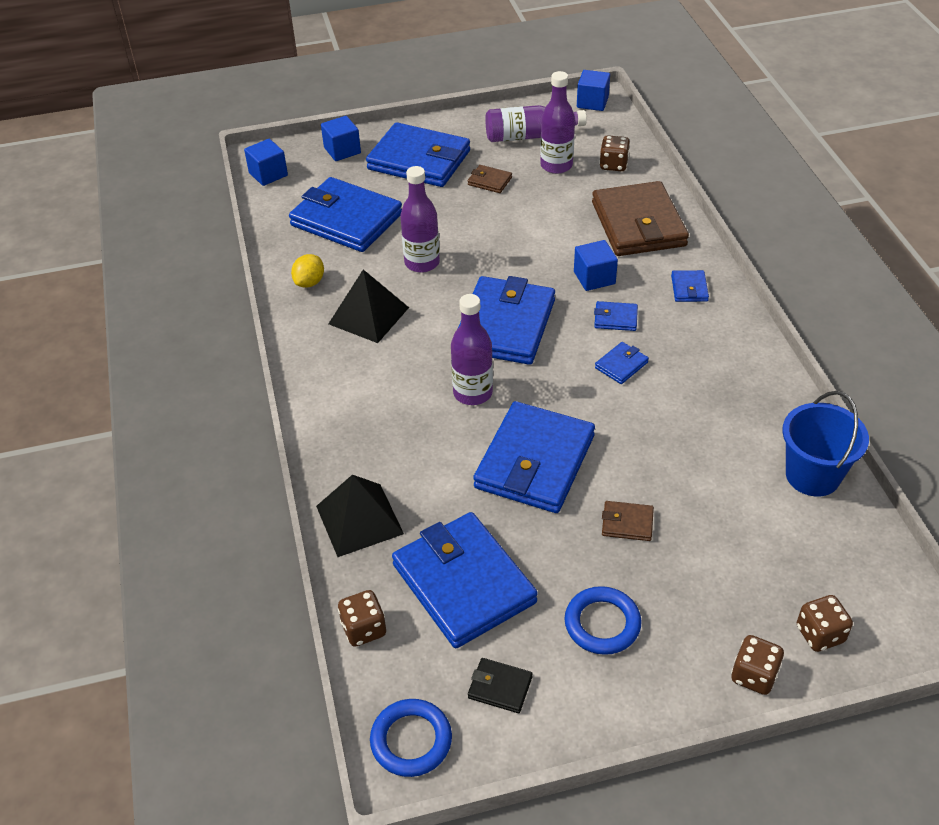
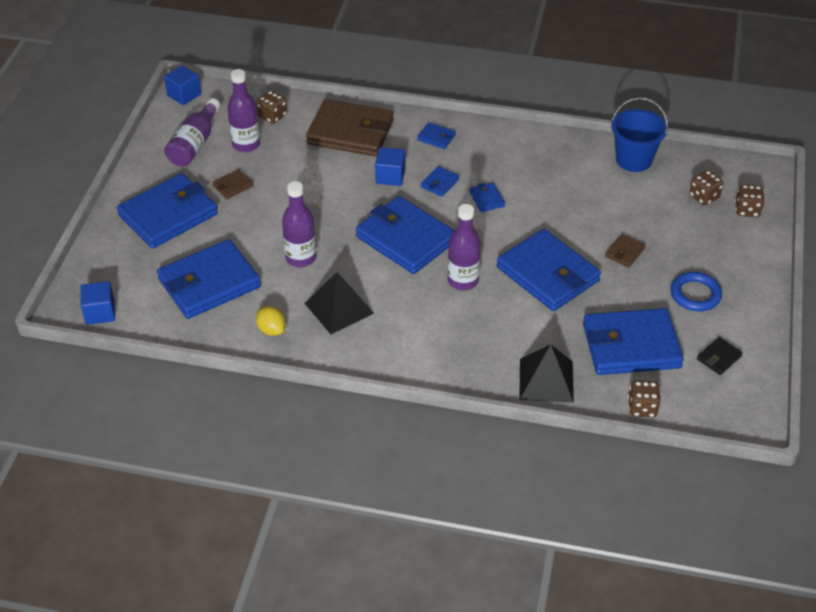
camera: 65 degrees left, 0 degrees up
blue cube [321,116,361,161] -> none
blue ring [370,699,452,777] -> none
brown dice [731,635,784,695] -> brown dice moved to [689,170,723,206]

